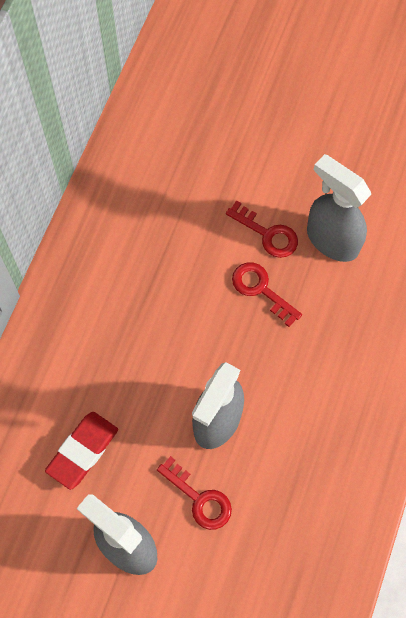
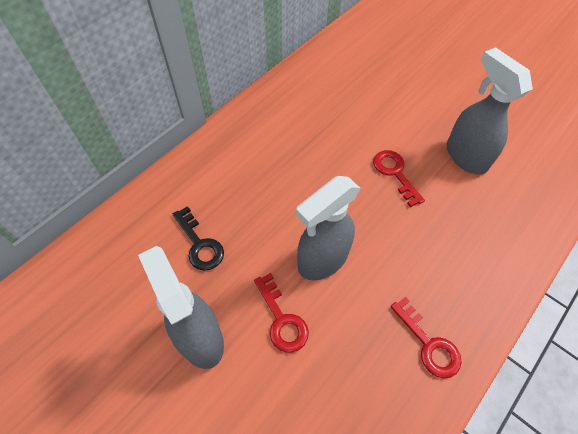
camera: 20 degrees right, 10 degrees down
red eraser [45,412,118,490] -> black key [173,206,224,271]
red key [226,200,298,258] -> red key moved to [390,297,462,378]

